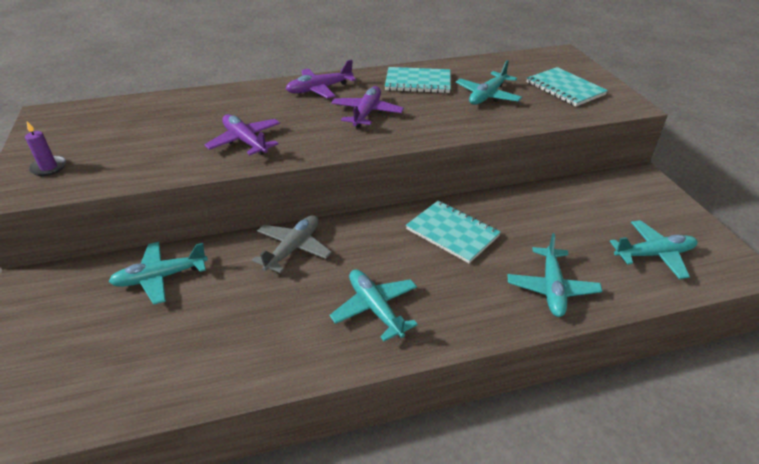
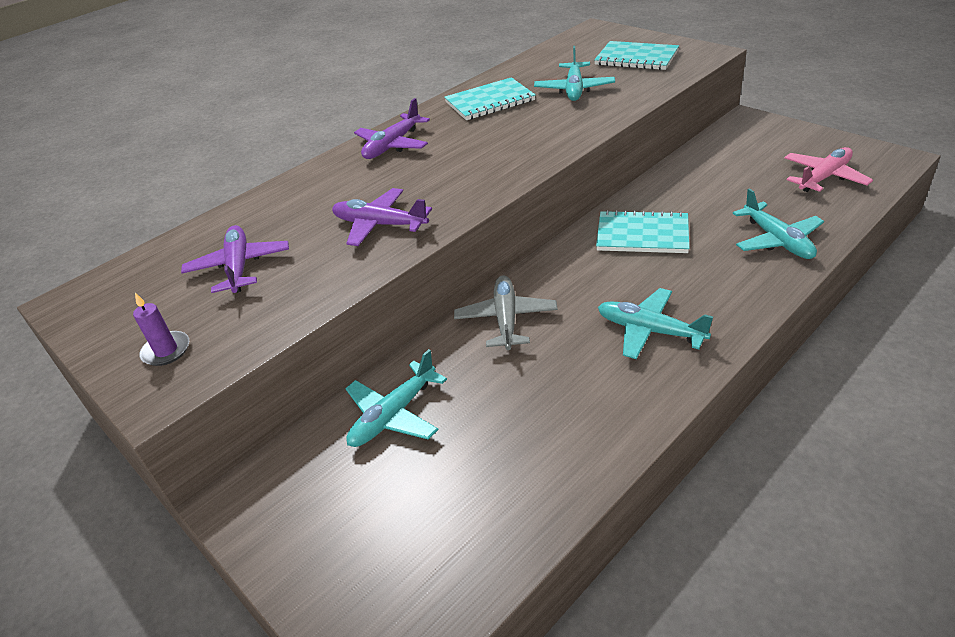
camera: 25 degrees left, 0 degrees up
purple plane [331,86,404,128] -> purple plane moved to [181,225,289,293]
turquoise plane [610,220,697,279] -> pink plane [784,147,873,192]

